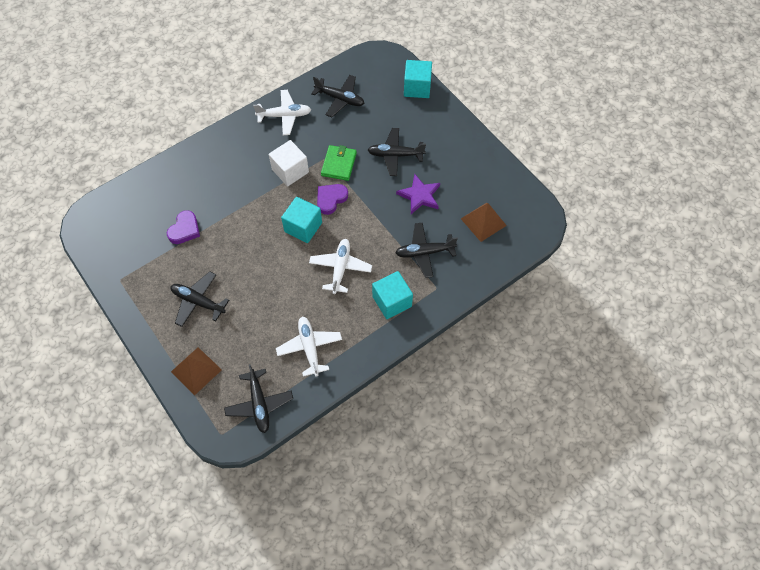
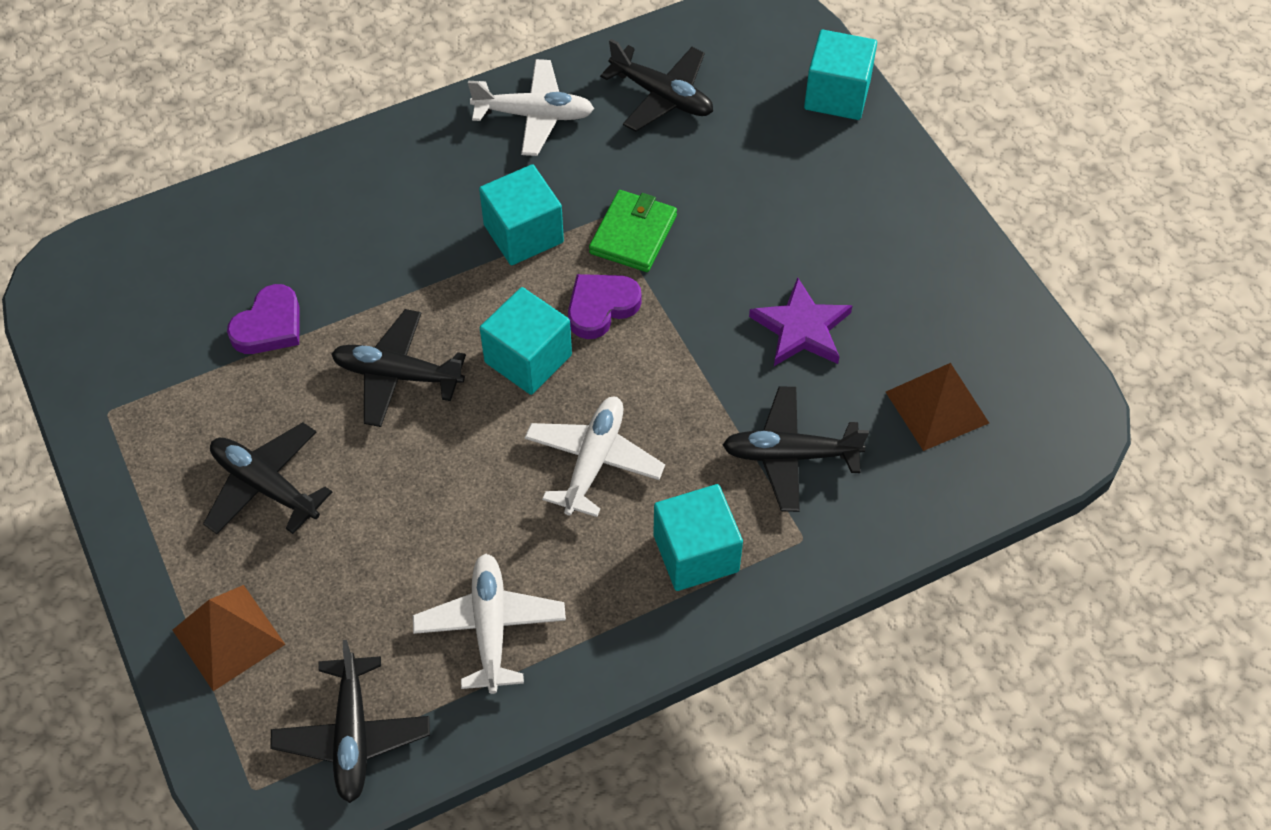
camera: 10 degrees right, 5 degrees down
white cube [269,140,309,186] -> turquoise cube [479,164,564,265]
black plane [368,128,426,176] -> black plane moved to [331,309,466,427]

